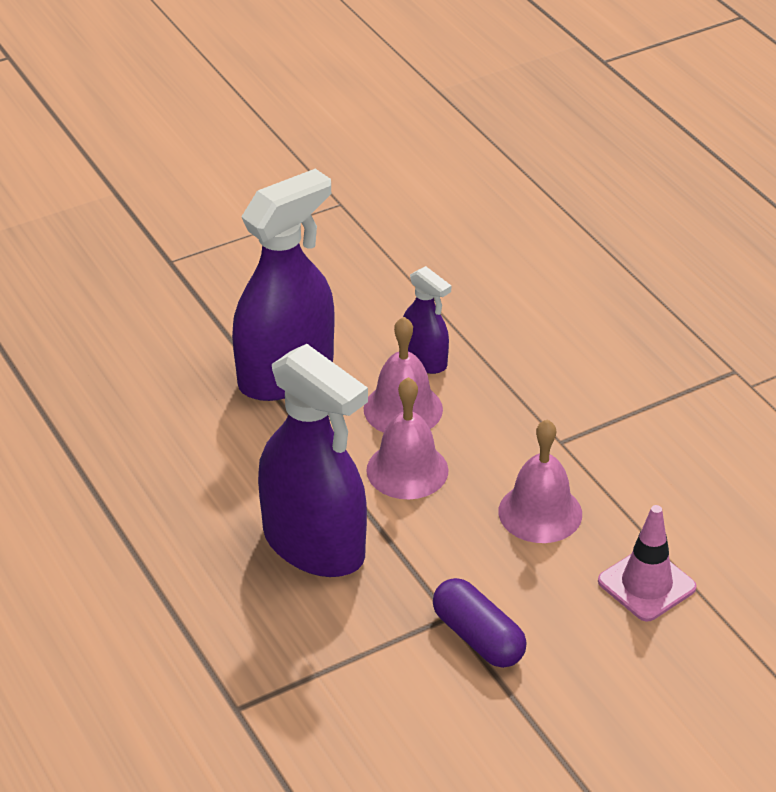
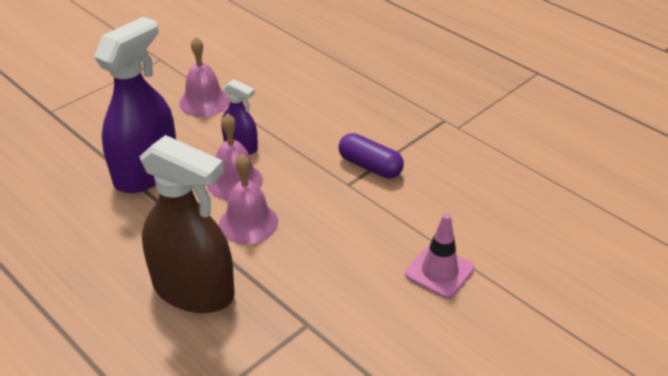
camera: 15 degrees left, 0 degrees up
purple spray bottle [258,344,368,577] -> brown spray bottle [140,135,235,313]
purple capsule [433,578,526,668] -> purple capsule moved to [339,133,404,179]
pink bell [498,419,582,543] -> pink bell moved to [179,37,229,117]

